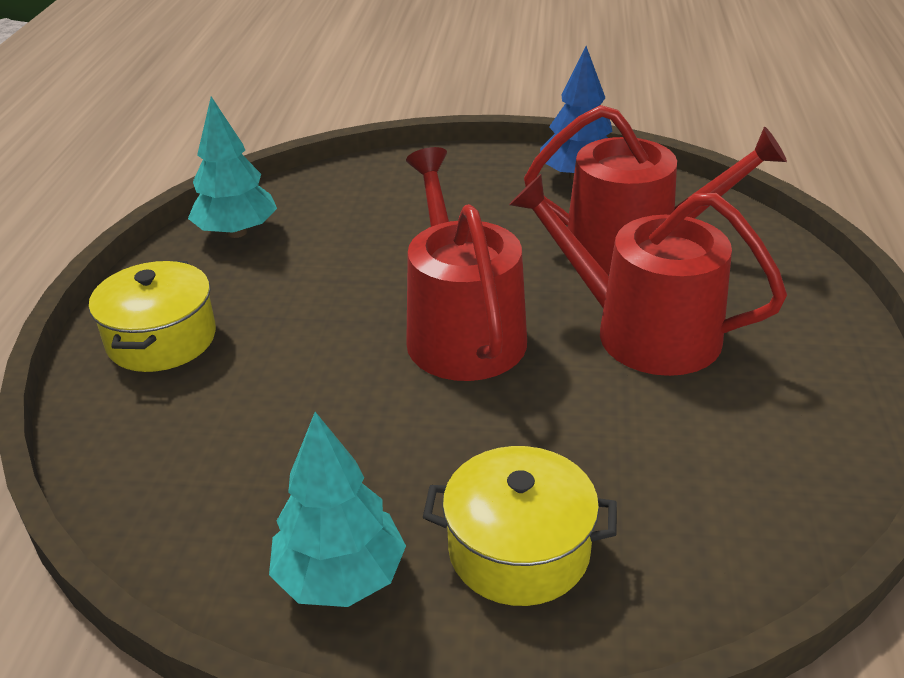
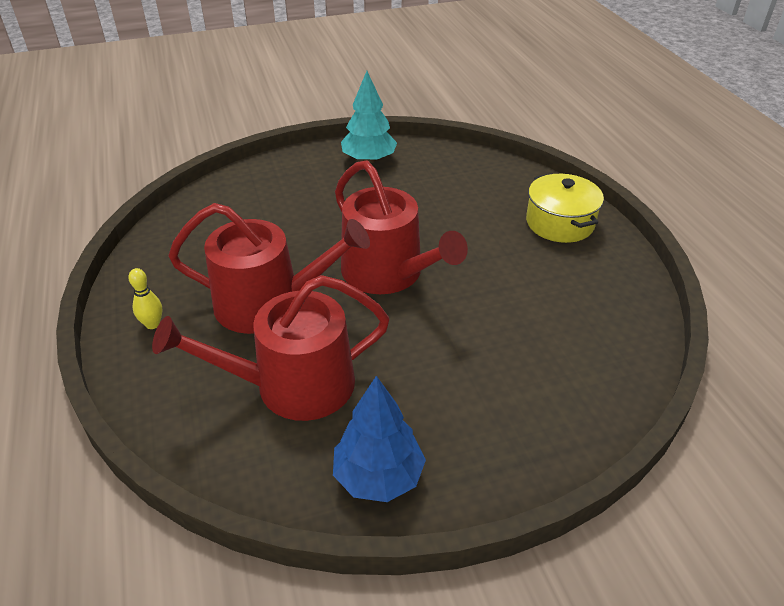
camera: 155 degrees right, 5 degrees up
turquoise tree [188,97,277,238] -> none
yellow pot [423,446,617,606] -> none
none -> yellow bowling pin [128,268,162,329]

